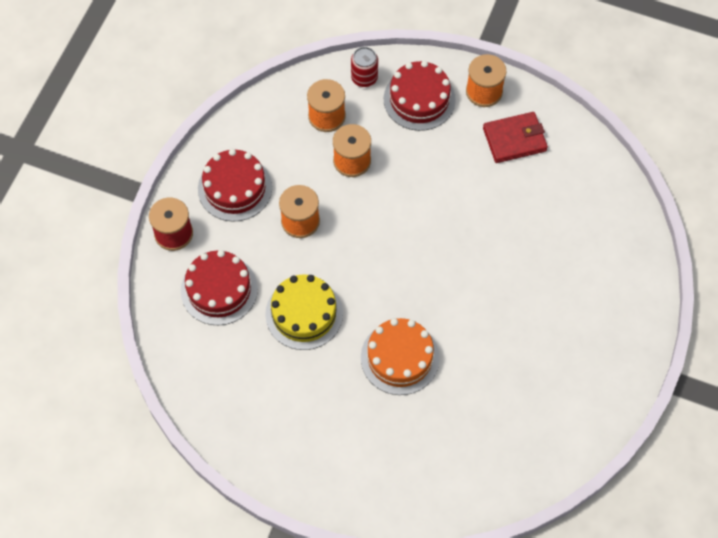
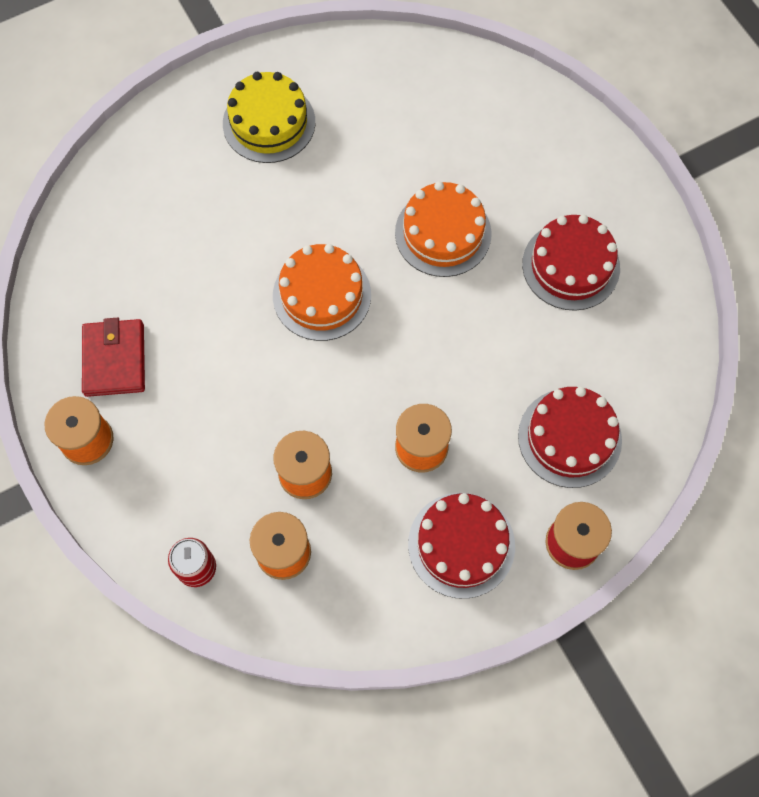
camera: 140 degrees left, 5 degrees up
yellow cake [265,275,343,350] -> yellow cake moved to [223,72,315,163]
red cake [384,61,456,131] -> red cake moved to [522,214,620,311]
red wallet [483,112,548,163] -> red wallet turned 60 degrees clockwise [82,318,145,397]
none -> orange cake [273,244,371,341]

